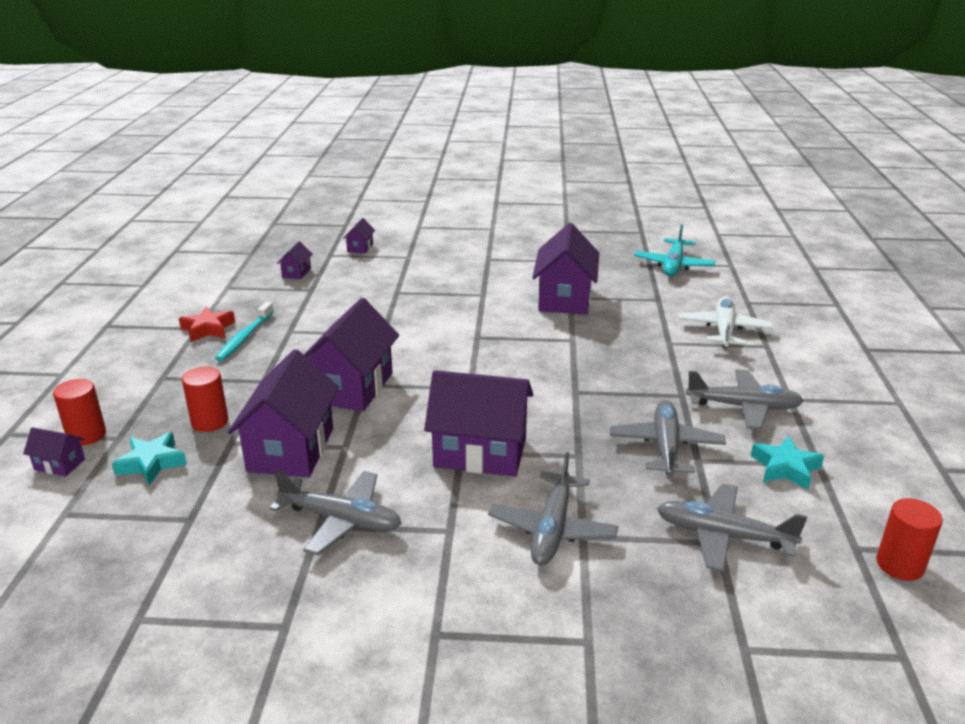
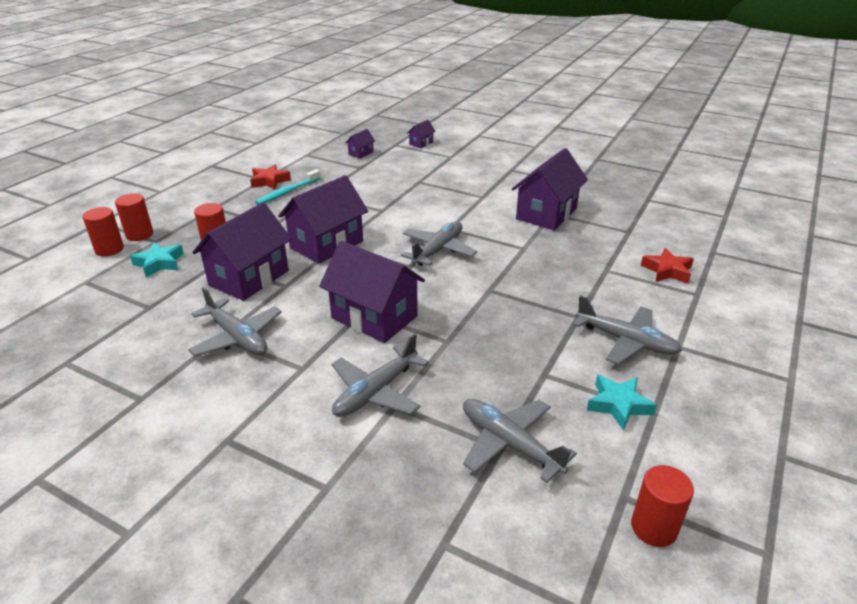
camera: 25 degrees right, 5 degrees up
purple house [23,427,85,476] -> red cylinder [83,207,124,256]
grey plane [610,400,726,476] -> grey plane moved to [401,221,477,266]
turquoise plane [634,224,715,276] -> none
white plane [679,296,773,348] -> red star [641,248,694,284]

